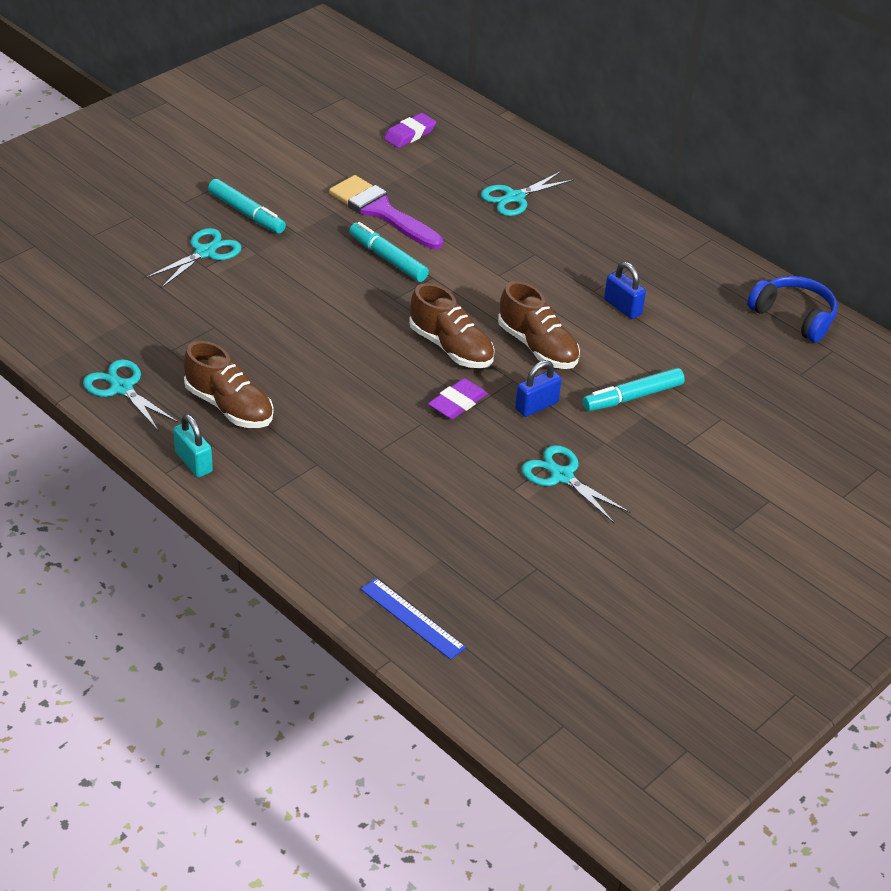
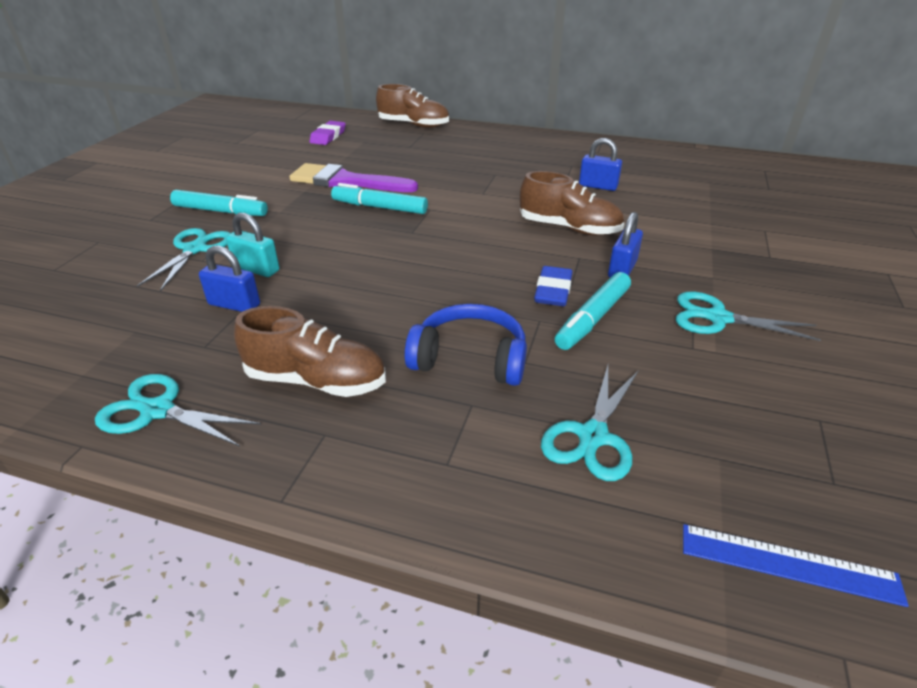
camera: 25 degrees left, 5 degrees down
turquoise padlock [173,414,213,477] -> turquoise padlock moved to [226,213,280,277]
brown shoe [409,283,495,368] -> brown shoe moved to [376,84,449,128]
purple eraser [428,378,488,419] -> blue eraser [534,266,573,306]
turquoise scissors [481,171,574,216] -> turquoise scissors moved to [541,365,639,481]
turquoise marker [582,368,685,411] -> turquoise marker moved to [555,272,631,350]
blue headphones [747,276,838,343] -> blue headphones moved to [404,304,527,386]
none -> blue padlock [199,246,260,312]

